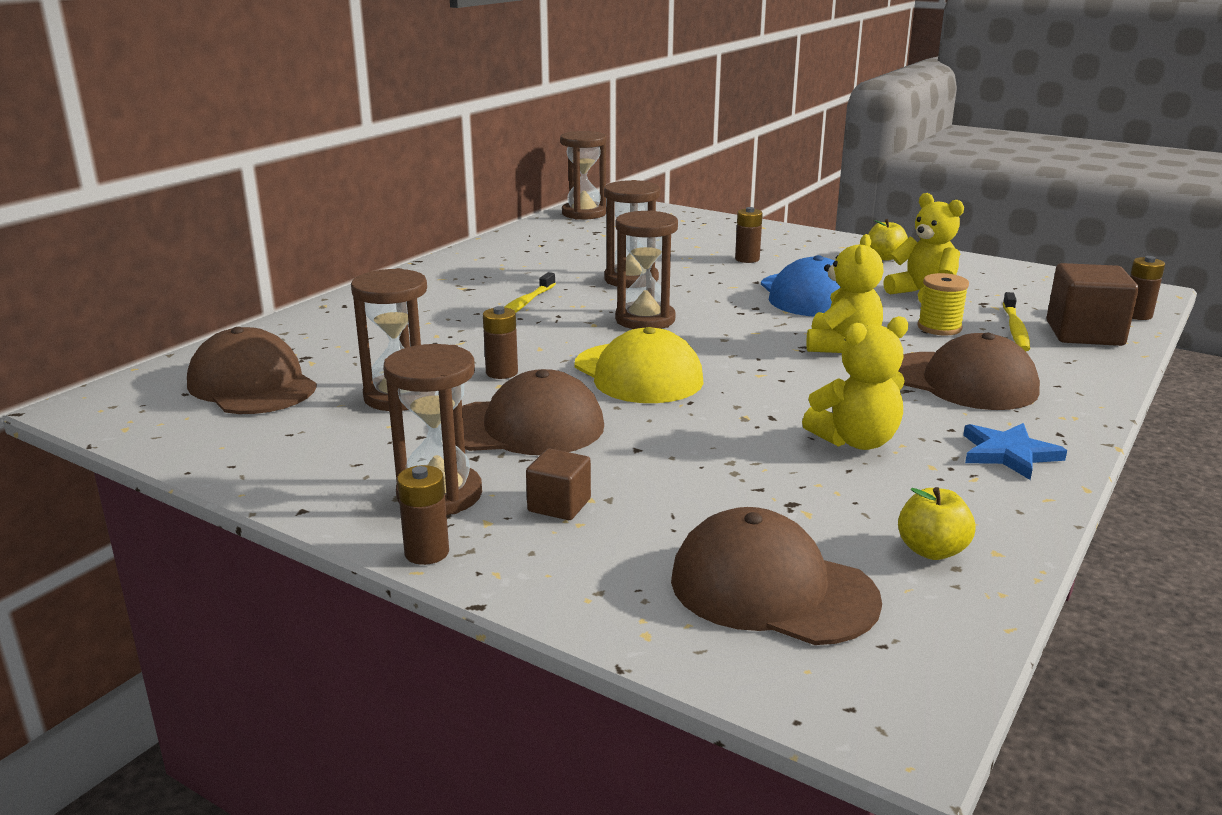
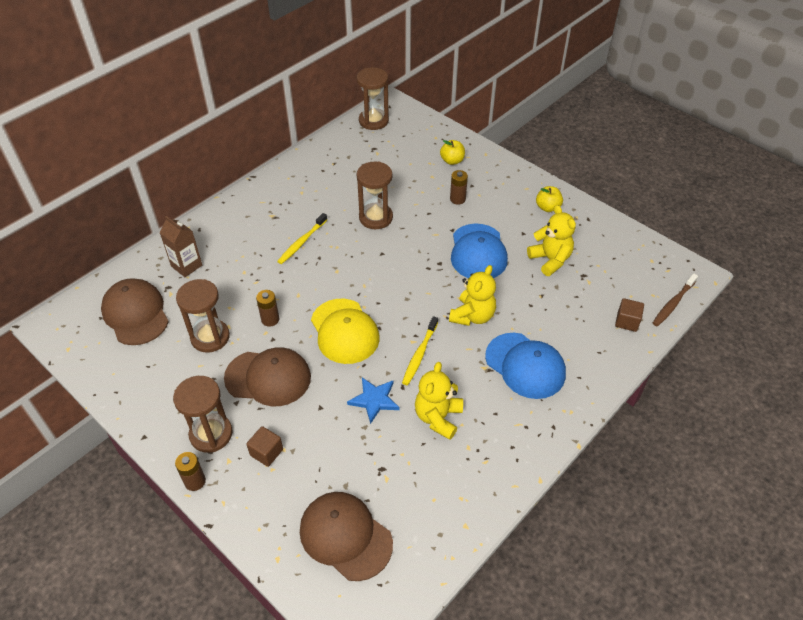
camera: 10 degrees right, 25 degrees up
brown hourglass [615,210,678,329] -> none
yellow teddy bear [802,316,909,450] -> yellow teddy bear turned 120 degrees clockwise [415,362,463,440]
brown cap [898,333,1040,410] -> blue cap [485,333,566,399]
yellow apple [898,487,975,560] -> yellow apple moved to [440,140,465,165]
yellow spool [917,273,969,336] -> none
blue star [963,423,1067,480] -> blue star moved to [347,377,400,424]
yellow toothbrush [1003,292,1030,351] -> yellow toothbrush moved to [402,316,438,385]
brown cube [1047,263,1139,346] -> brown cube [615,298,644,332], size x0.56
brown battery [1130,256,1165,320] -> brown toothbrush [653,273,698,326]
none -> brown carton [159,216,202,277]

